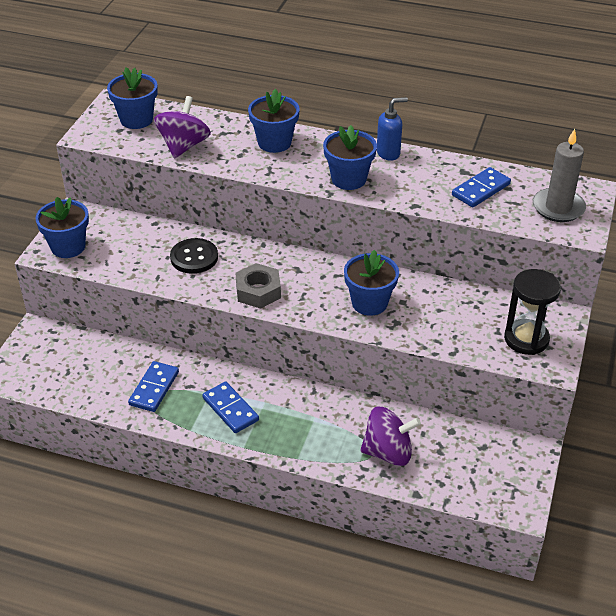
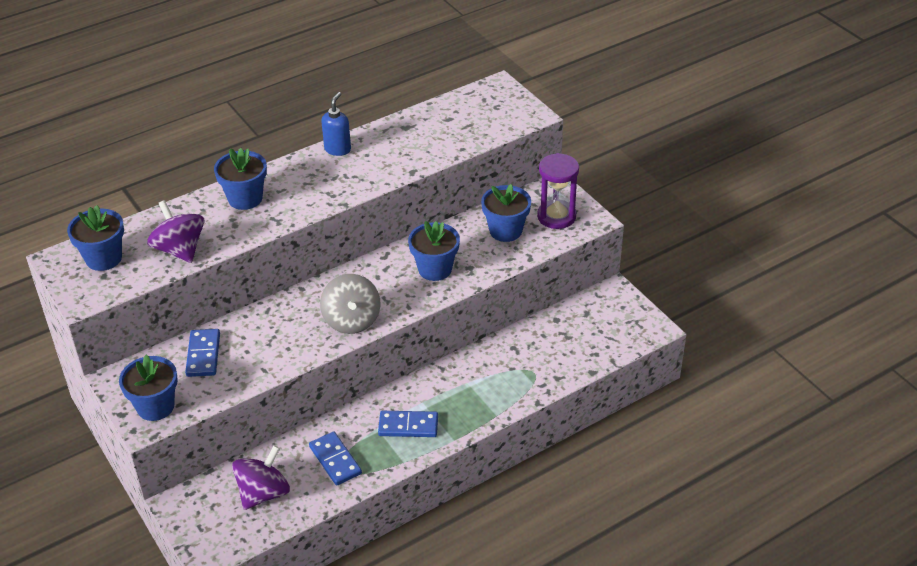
camera: 50 degrees left, 0 degrees up
black button [170,238,218,274] -> none
grey nut [236,263,281,309] -> grey spinning top [320,274,381,334]
blue flower pot [323,125,377,190] -> blue flower pot moved to [481,184,531,242]
purple spinning top [360,407,421,466] -> purple spinning top moved to [232,445,290,510]
blue domino [452,167,511,207] -> blue domino moved to [185,329,220,377]
black hourglass [504,269,561,355] -> purple hourglass [537,153,579,229]
grey candle [533,129,586,222] -> none

